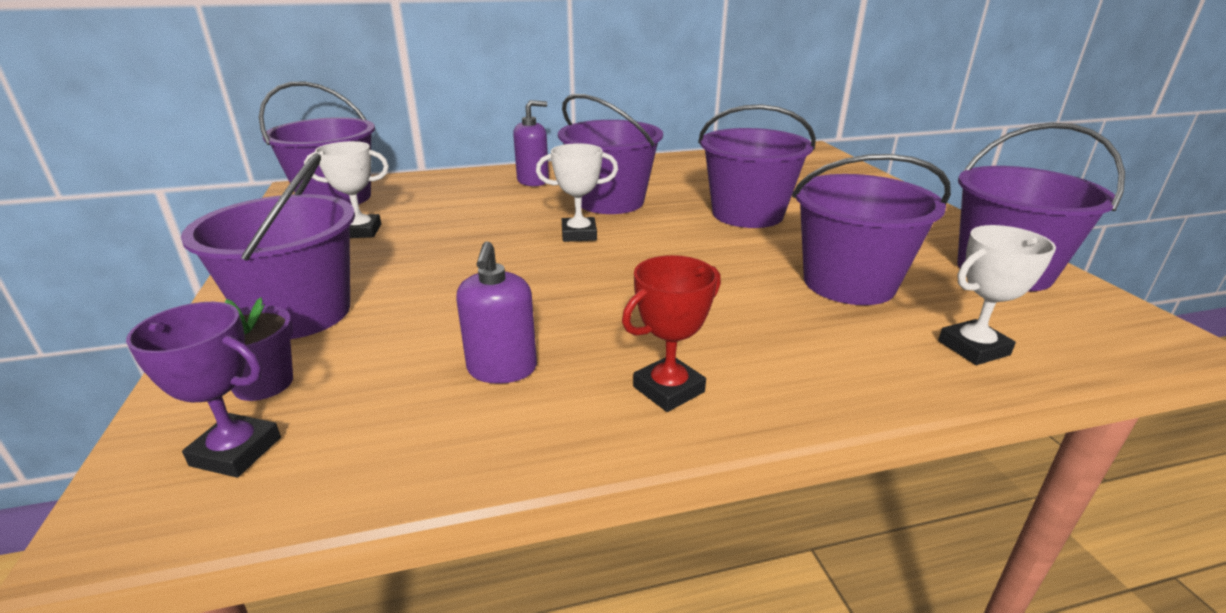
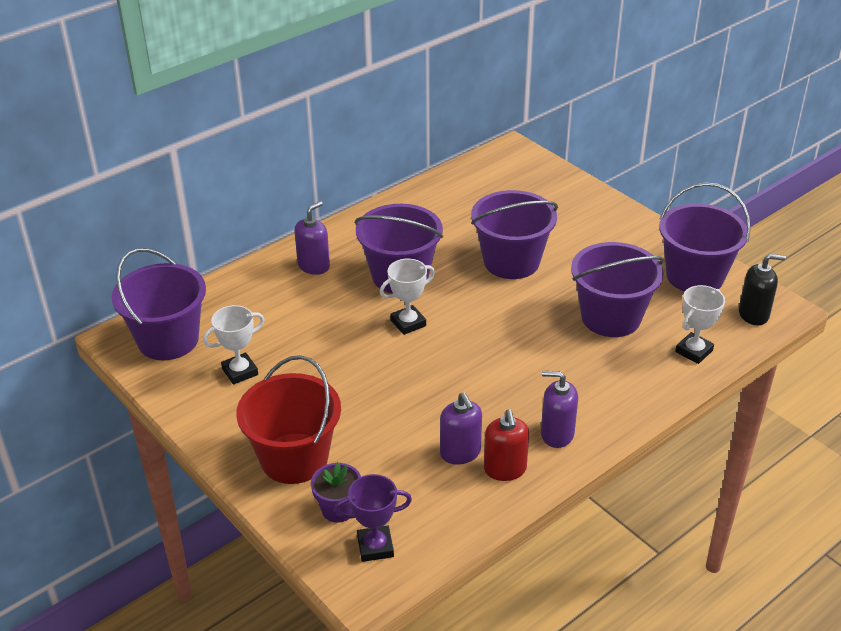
camera: 25 degrees left, 10 degrees up
purple bucket [181,153,355,339] -> red bucket [236,355,341,484]
red trophy [622,255,721,412] -> purple soap dispenser [541,371,578,448]
none -> red soap dispenser [484,409,529,481]
none -> black soap dispenser [739,254,786,325]

